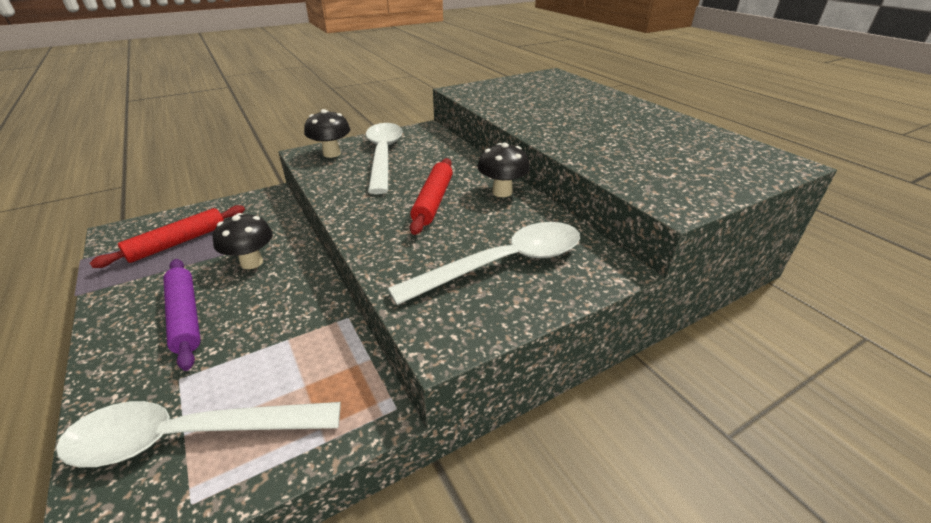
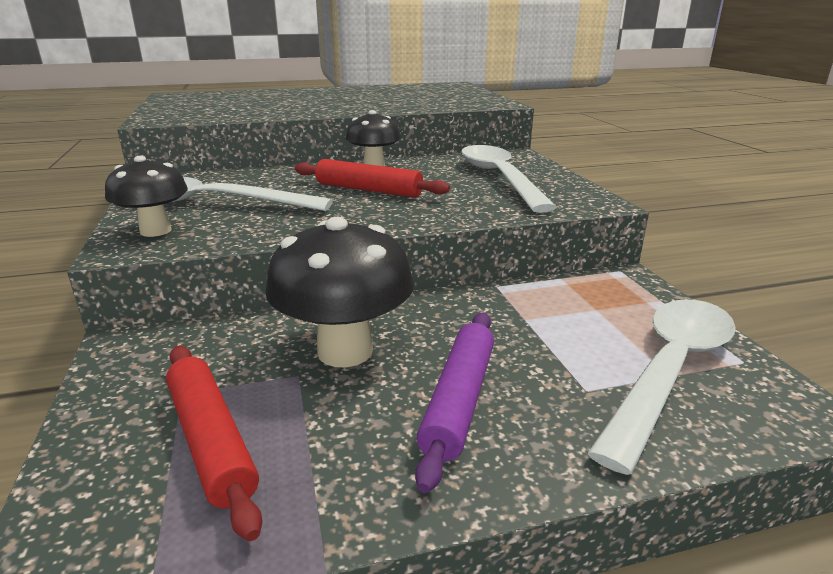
camera: 75 degrees left, 10 degrees down
white spoon [56,401,341,467] -> white spoon turned 150 degrees counterclockwise [587,299,736,475]
purple rolling pin [163,259,201,371] -> purple rolling pin turned 60 degrees counterclockwise [415,312,494,493]
black mushroom [213,213,273,269] -> black mushroom [265,217,414,367], size x1.59

